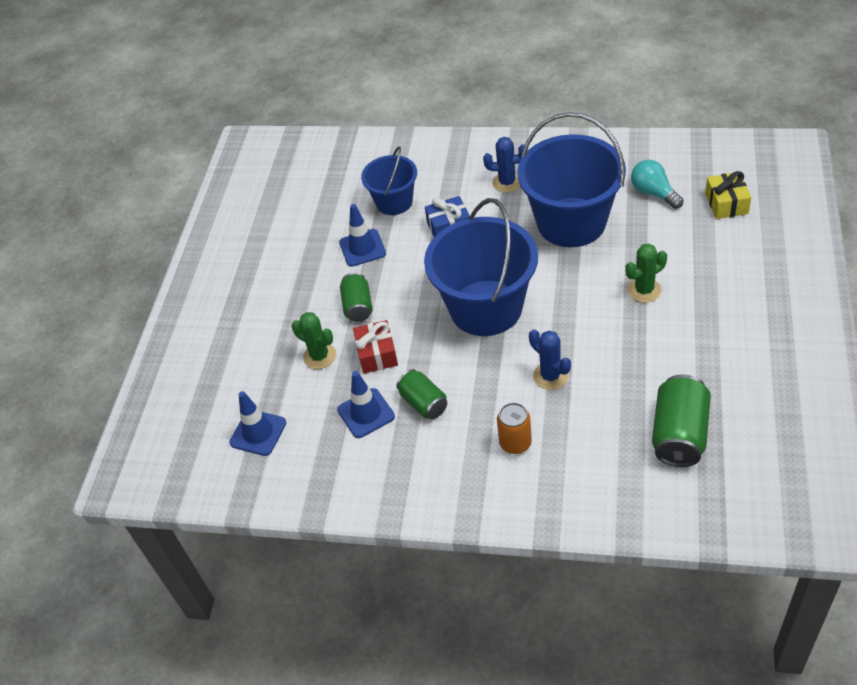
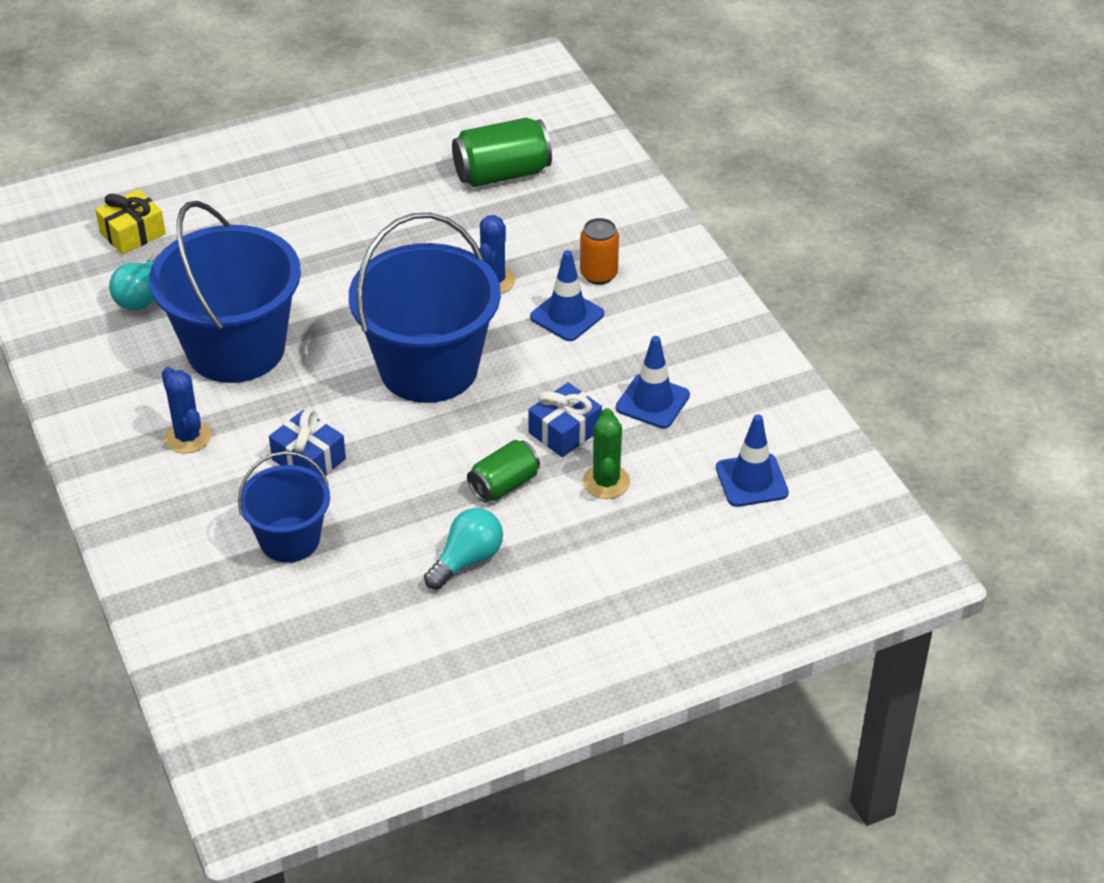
camera: 130 degrees left, 5 degrees down
blue traffic cone [339,204,386,267] -> blue traffic cone moved to [530,250,604,341]
red gift [353,320,398,374] -> blue gift [528,382,602,457]
green can [397,369,447,419] -> none
green cactus [625,243,667,303] -> none
none -> turquoise light bulb [424,508,503,590]

